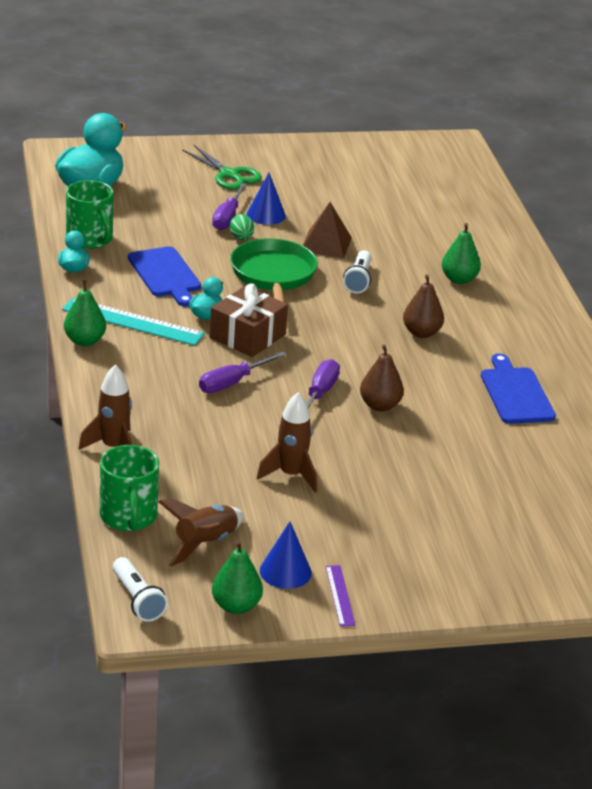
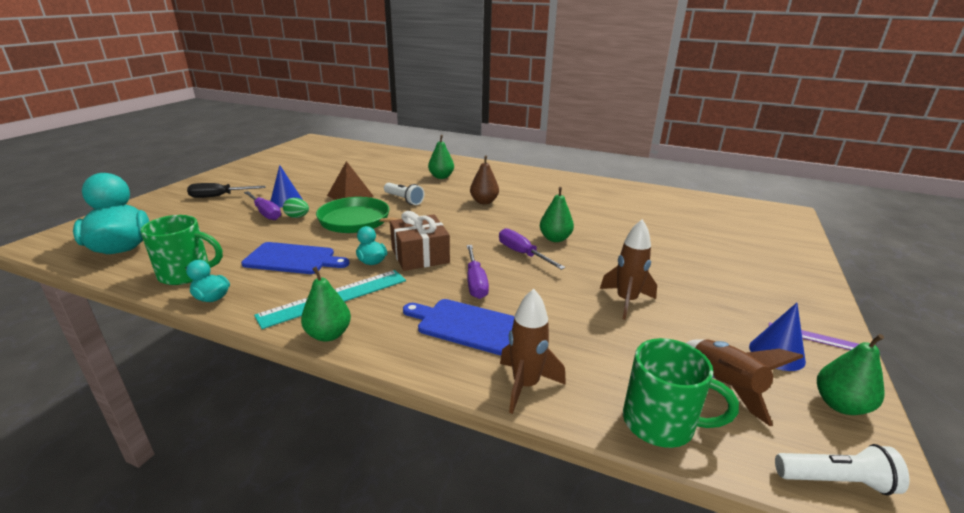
camera: 55 degrees left, 5 degrees down
green scissors [182,145,262,190] -> black screwdriver [187,183,266,198]
brown pear [360,344,404,411] -> green pear [540,187,574,242]
blue cutting board [481,354,556,424] -> blue cutting board moved to [403,299,515,355]

